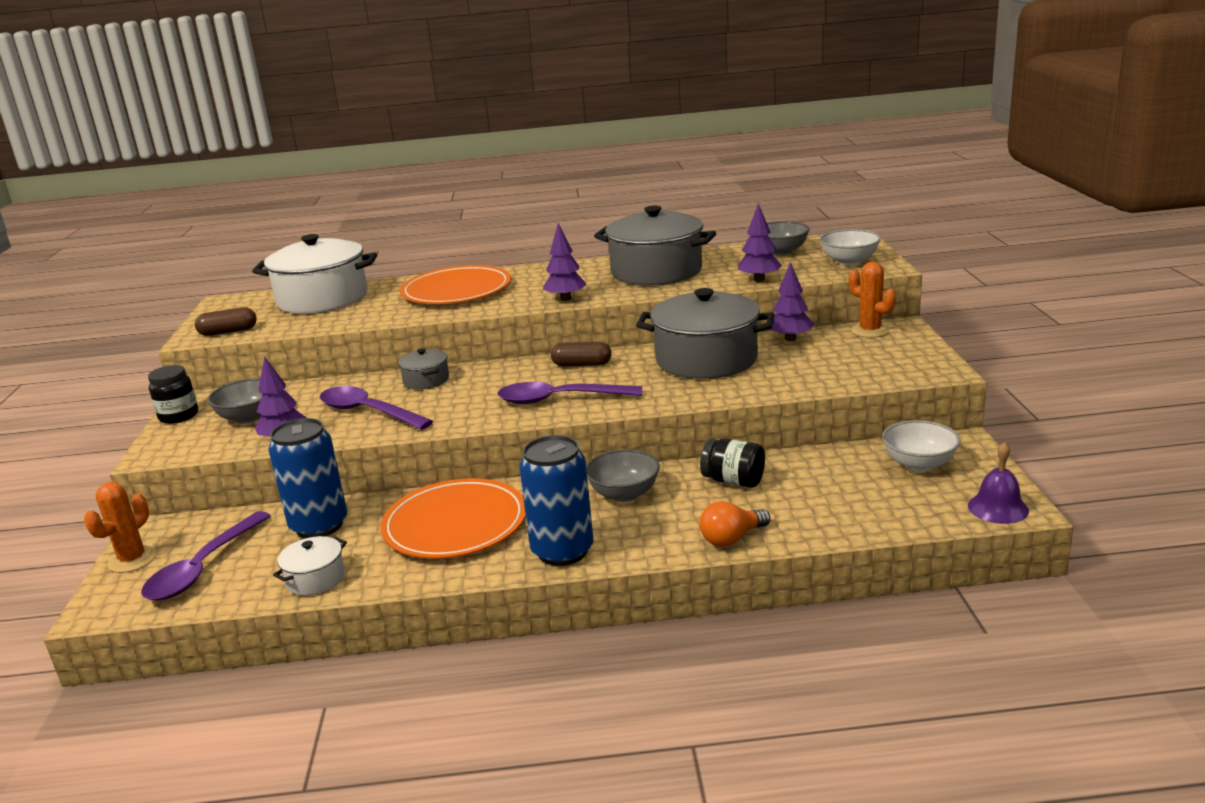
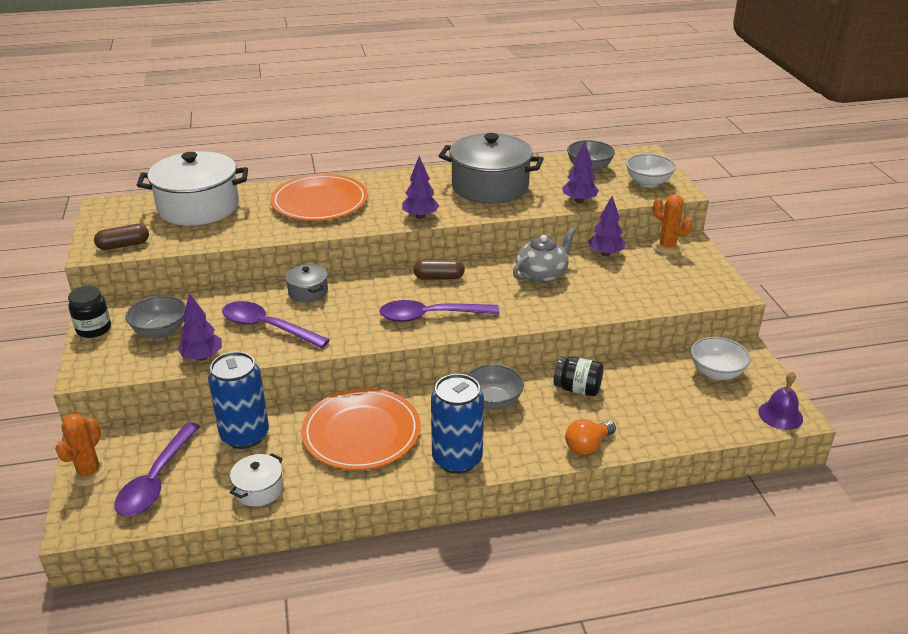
camera: 10 degrees left, 10 degrees up
grey pot [636,288,774,379] -> grey teapot [513,228,576,284]

